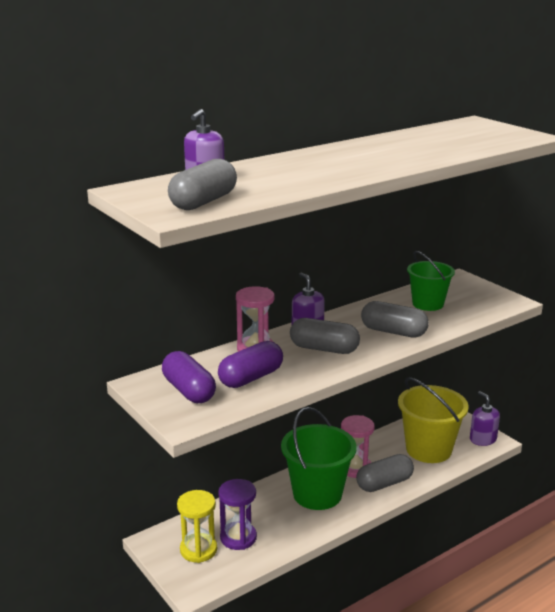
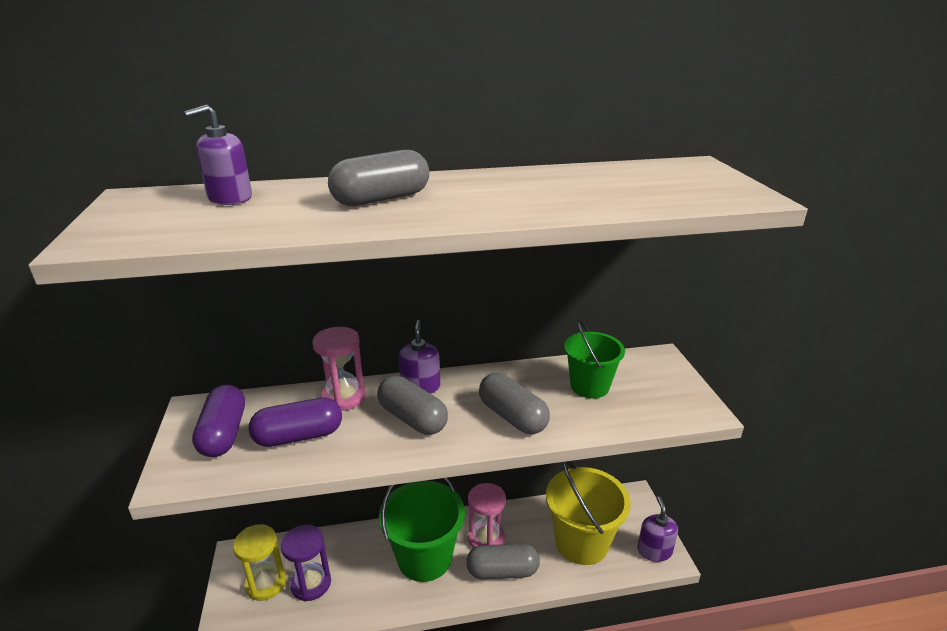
camera: 25 degrees right, 5 degrees up
grey capsule [168,159,237,210] -> grey capsule moved to [328,150,429,206]

